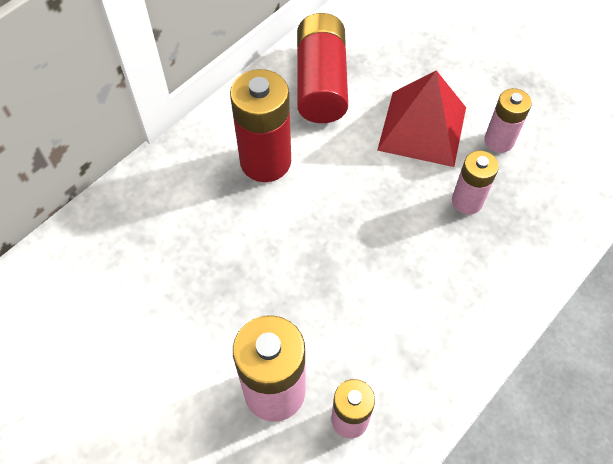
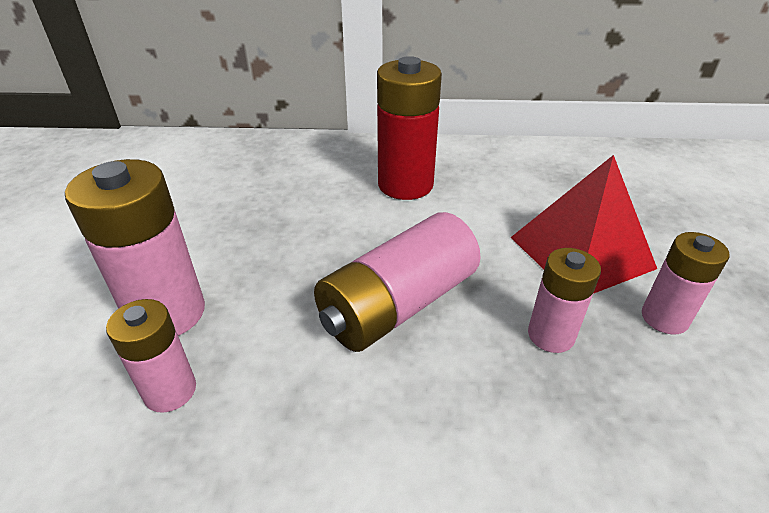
camera: 50 degrees right, 20 degrees down
red battery [297,13,348,123] -> none
none -> pink battery [314,212,481,352]

